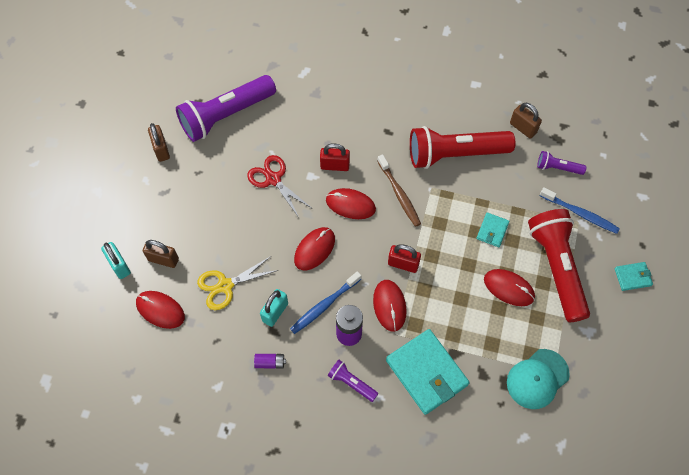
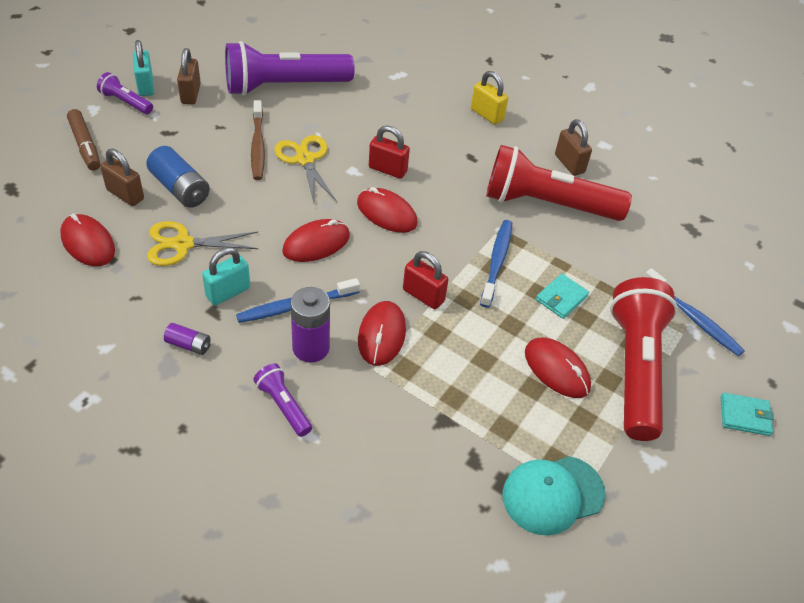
camera: 15 degrees right, 15 degrees down
turquoise padlock [101,242,131,279] -> turquoise padlock moved to [133,40,154,96]
red scissors [247,155,313,218] -> yellow scissors [274,135,337,202]
brown toothbrush [377,154,421,227] -> brown toothbrush moved to [251,100,265,180]
turquoise wallet [386,329,470,415] -> none
brown padlock [510,103,542,139] -> brown padlock moved to [555,119,592,176]
purple flashlight [537,151,586,175] -> purple flashlight moved to [97,72,153,114]
none -> brown marker [67,109,100,171]
none -> blue battery [146,146,210,208]
none -> yellow padlock [471,71,508,125]
none -> blue toothbrush [480,220,512,308]

